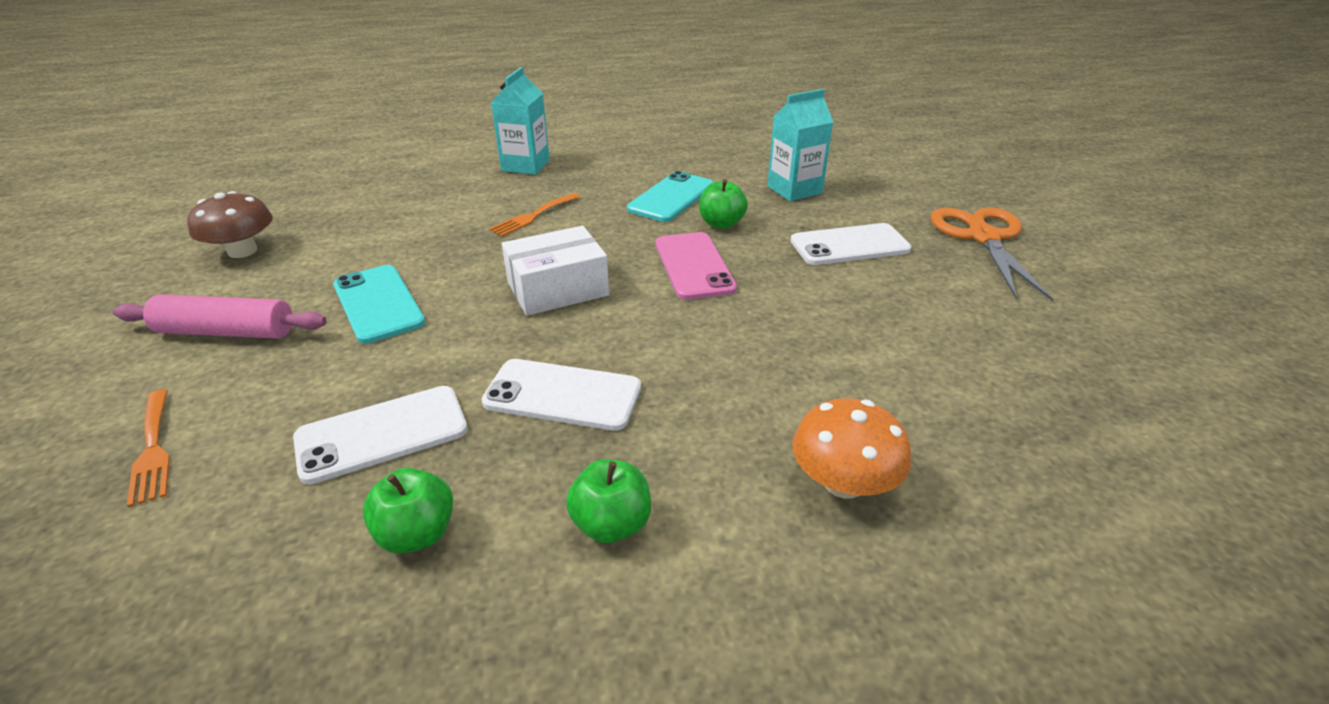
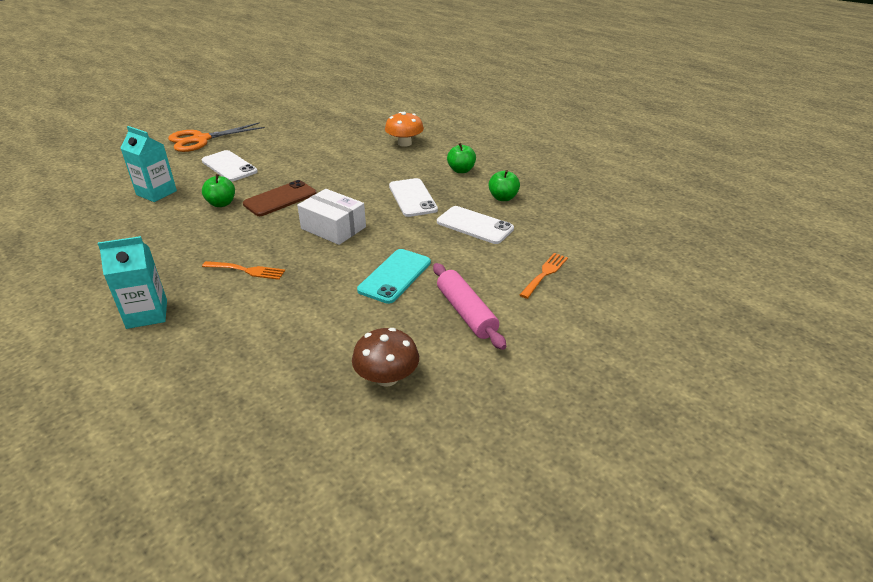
camera: 120 degrees left, 0 degrees up
turquoise phone [627,171,713,222] -> none
pink phone [656,232,737,300] -> brown phone [243,180,317,216]

